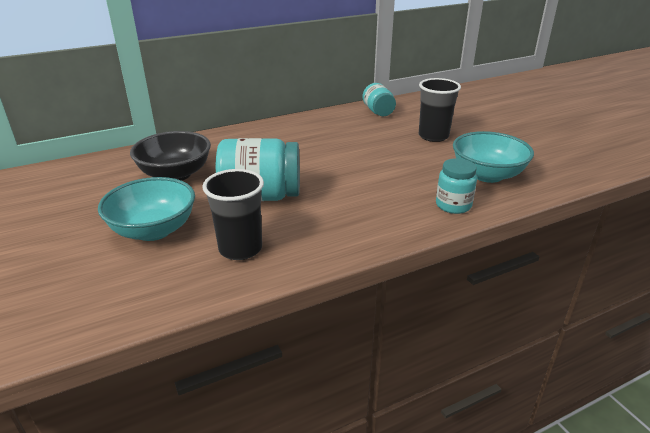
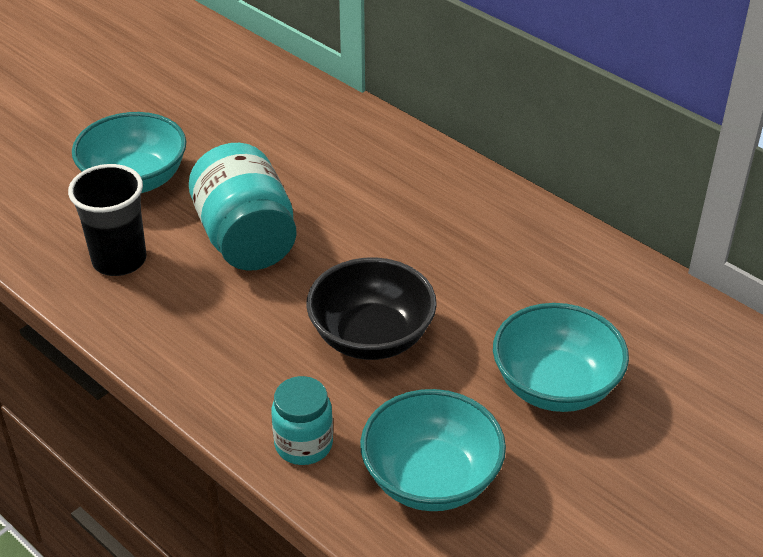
camera: 70 degrees right, 10 degrees up
black bowl [130,131,211,181] -> black bowl moved to [306,257,437,360]
turquoise jar [363,83,396,116] -> none
black cup [419,78,461,142] -> turquoise bowl [493,303,629,412]

